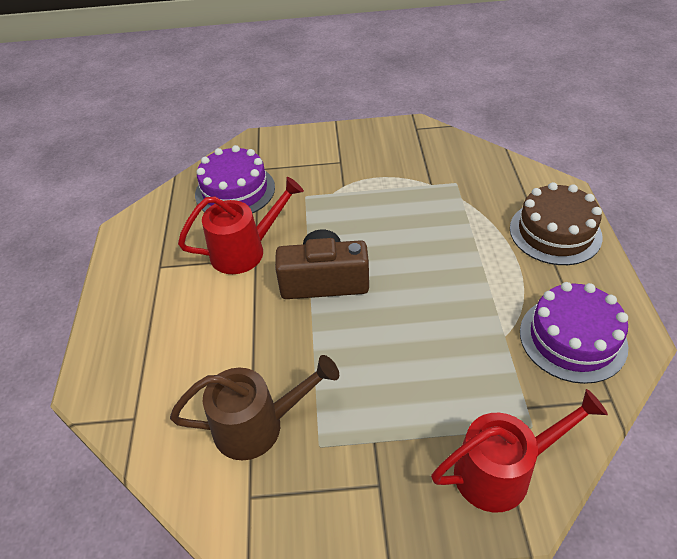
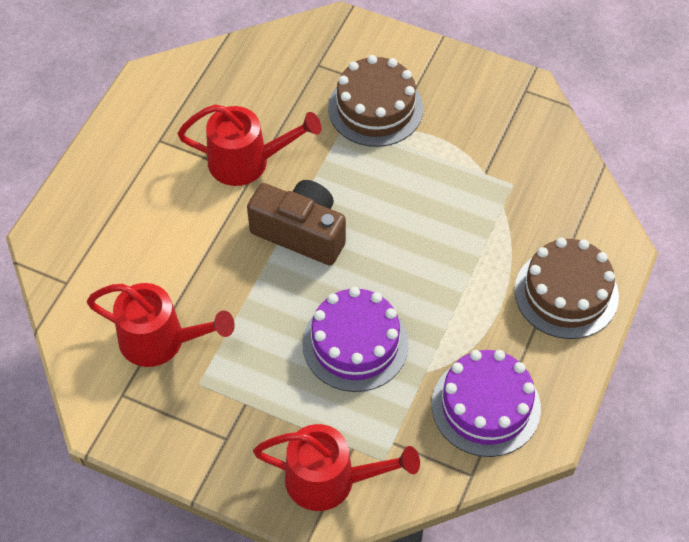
camera: 25 degrees right, 10 degrees up
brown watering can [170,355,339,461] -> red watering can [87,283,235,367]
purple cake [195,145,275,213] -> purple cake moved to [302,287,409,392]
none -> brown cake [328,55,423,147]

